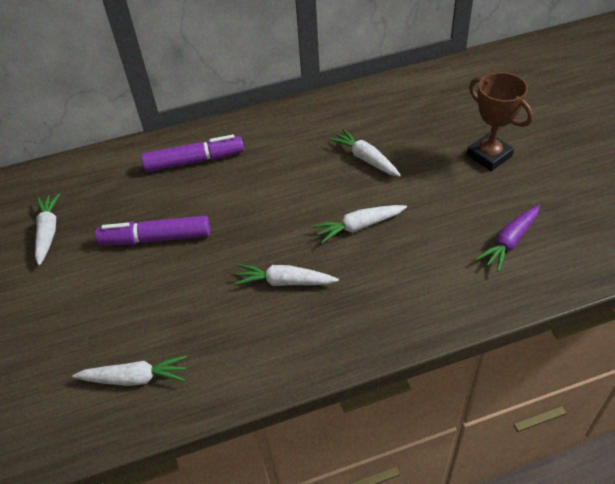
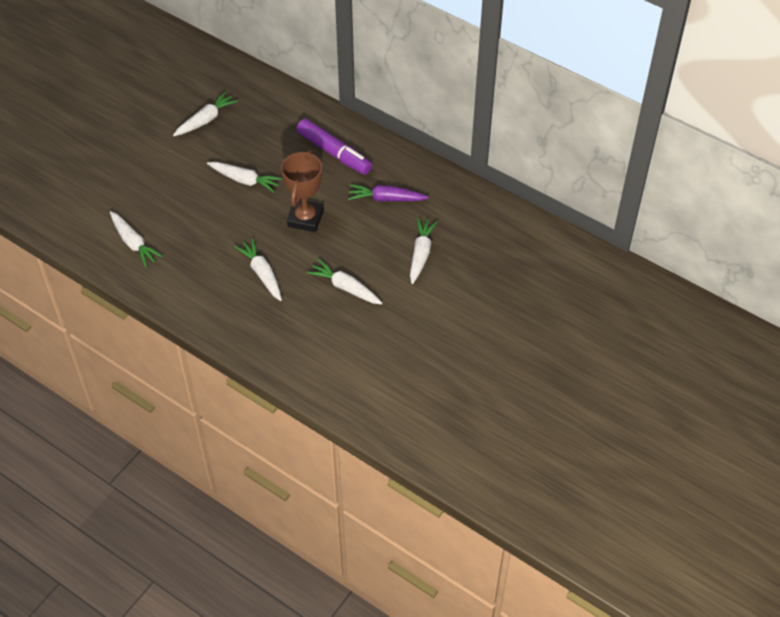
camera: 50 degrees right, 5 degrees up
purple marker [95,216,210,245] -> white carrot [207,162,283,193]
brown trophy [466,72,533,171] -> brown trophy moved to [281,150,324,232]
purple carrot [476,205,540,272] -> purple carrot moved to [348,184,429,202]

